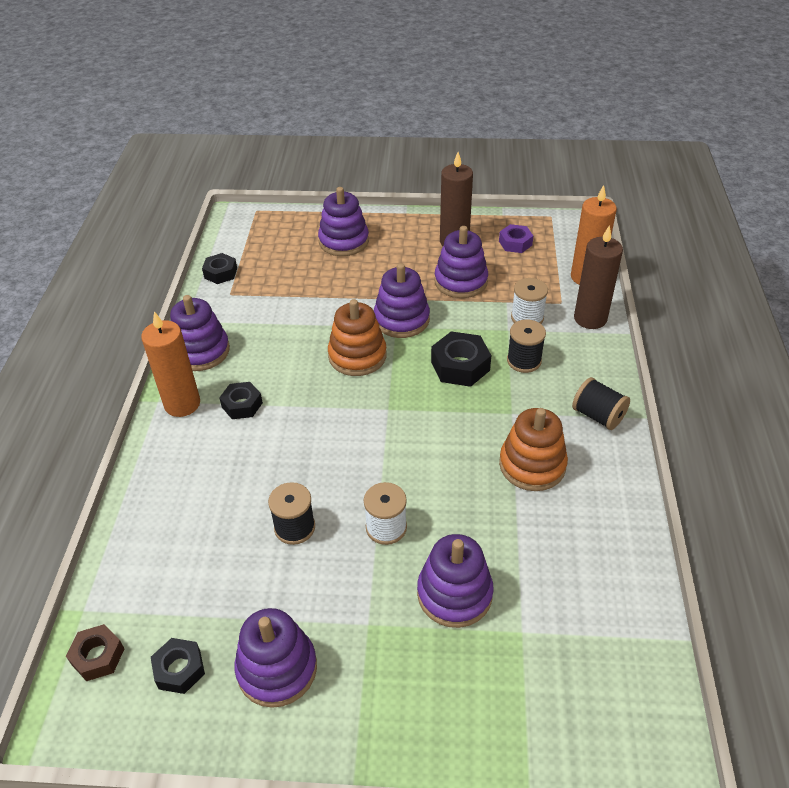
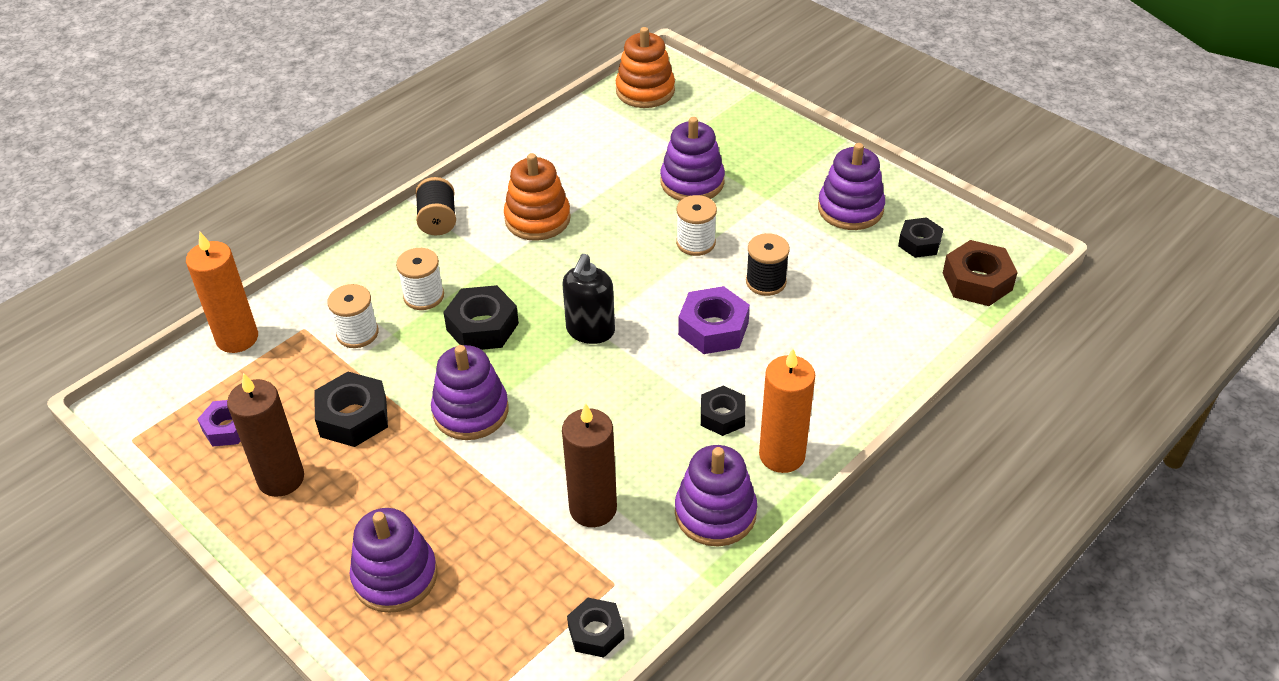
camera: 140 degrees left, 0 degrees up
brown nut [66,624,125,681] -> brown nut [943,240,1018,306], size x1.52
orange stacking toy [328,299,387,376] -> orange stacking toy moved to [616,27,675,108]
purple stacking toy [434,226,488,298] -> black nut [314,372,388,447]
black spool [507,320,546,373] -> white spool [396,248,444,310]
brown candle [574,225,623,329] -> brown candle moved to [562,403,617,527]
none -> black soap dispenser [562,254,615,344]
none -> purple nut [678,286,750,354]

